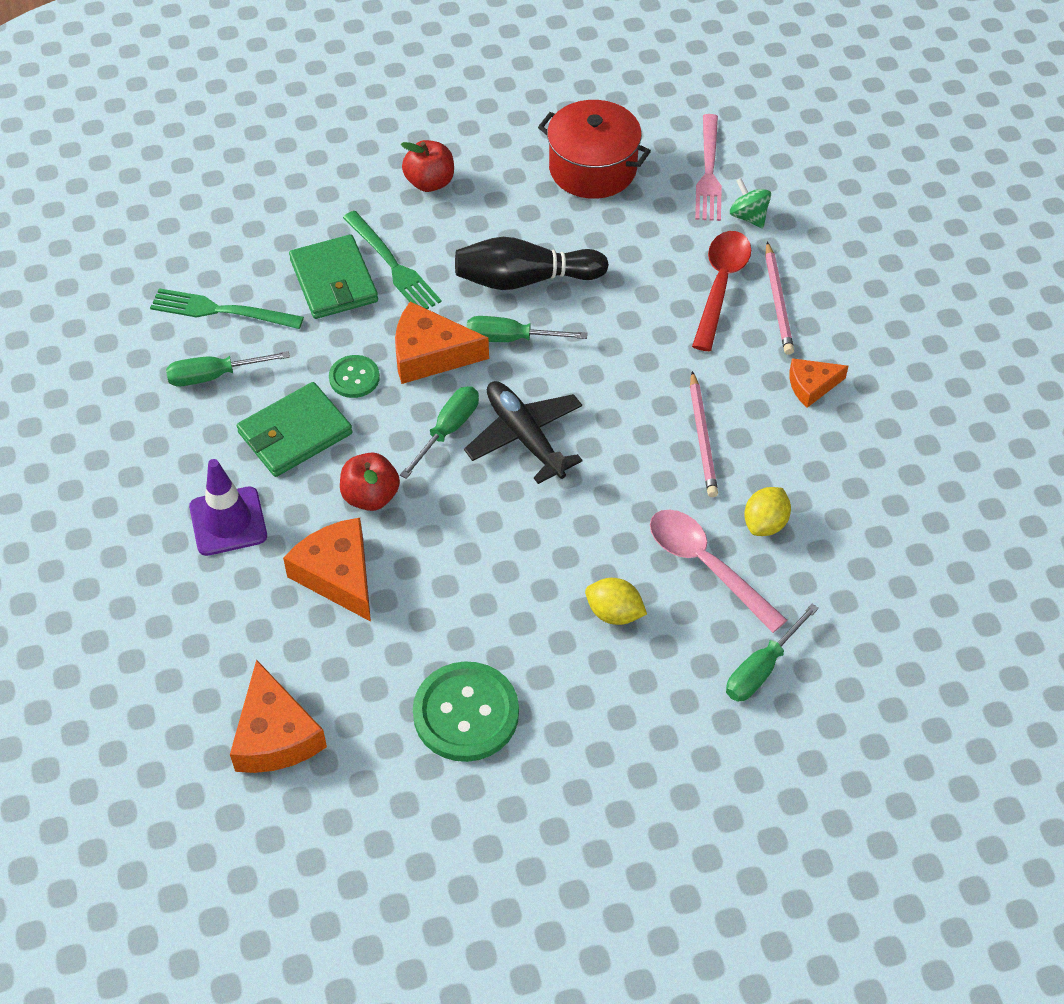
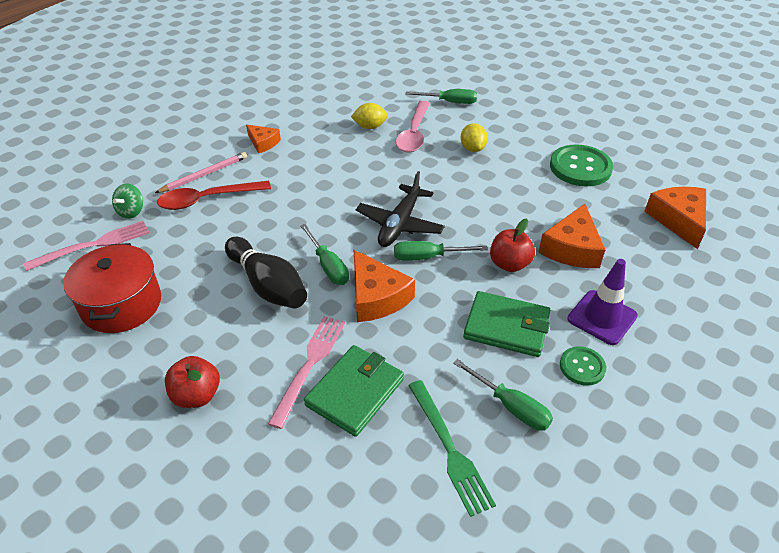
camera: 125 degrees left, 10 degrees down
orange cheese [230,659,327,773] -> orange cheese turned 45 degrees counterclockwise [644,187,706,249]
green button [329,355,380,398] -> green button moved to [560,346,606,386]
green fork [343,211,442,309] -> pink fork [268,316,345,429]
pink pencil [690,371,718,497] -> none

